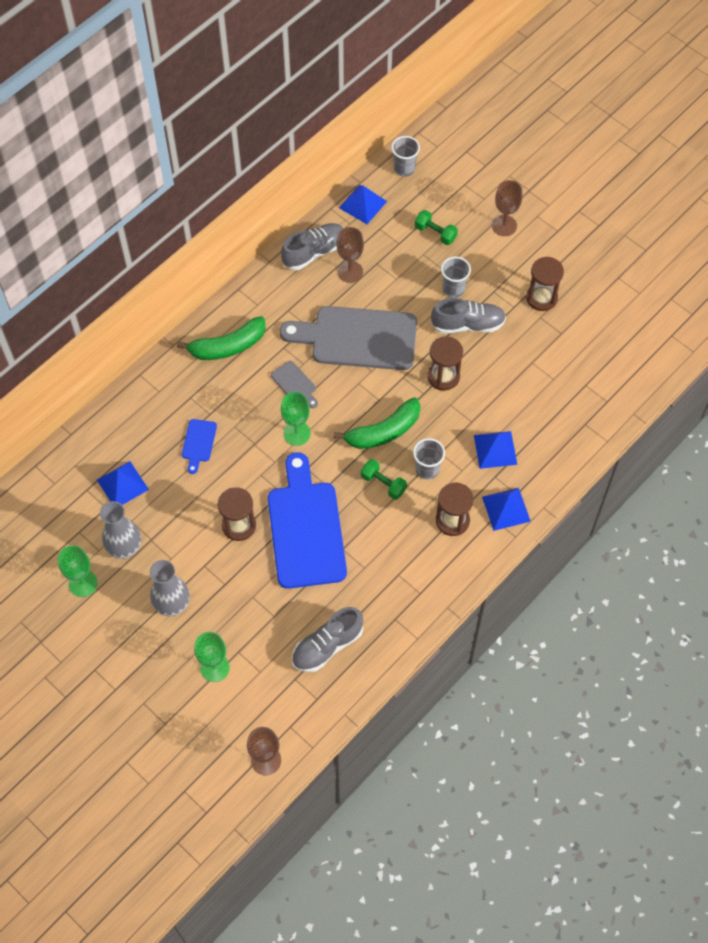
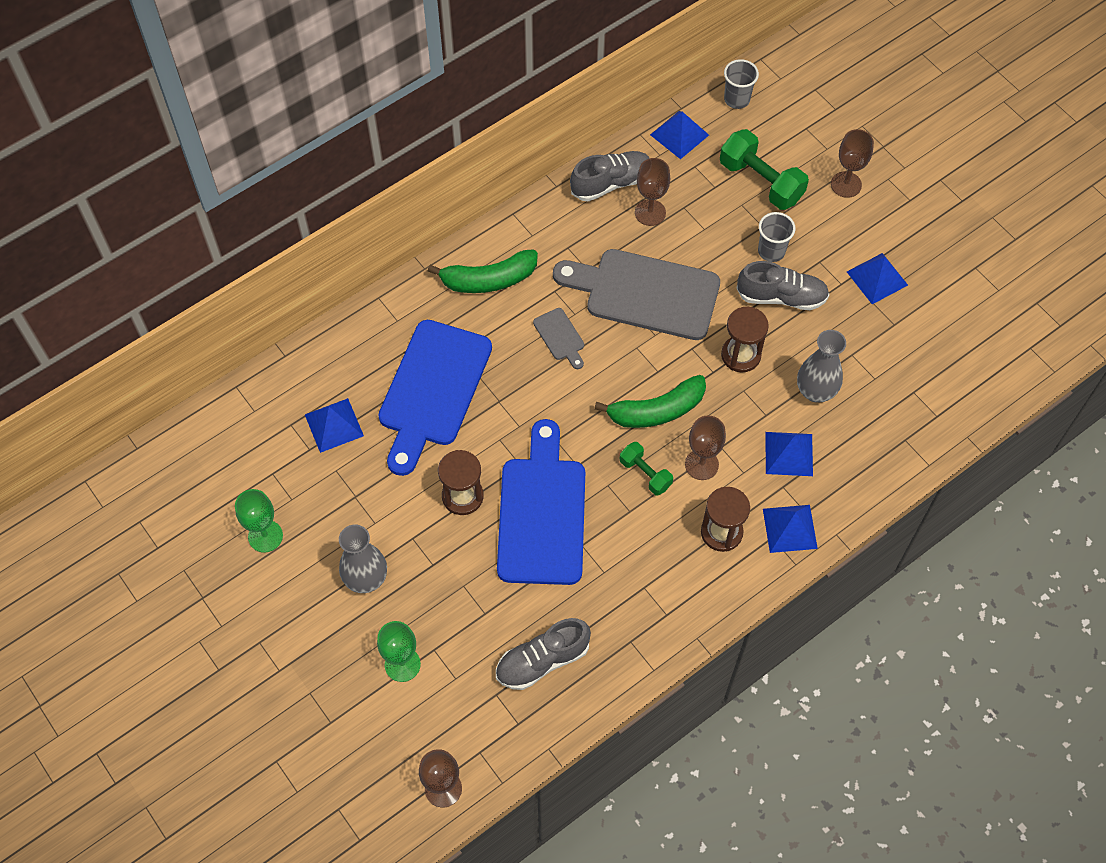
camera: 10 degrees right, 0 degrees up
grey vase [100,501,141,559] -> grey vase moved to [797,330,846,402]
blue cutting board [182,419,217,474] -> blue cutting board [378,320,492,476], size x2.36
green goblet [281,392,311,446] -> none
grey cup [413,438,445,479] -> brown goblet [685,415,726,480]
green dumbbell [415,210,458,245] -> green dumbbell [720,129,809,210], size x1.73
brown hourglass [526,257,564,311] -> blue pyramid [847,253,908,304]

